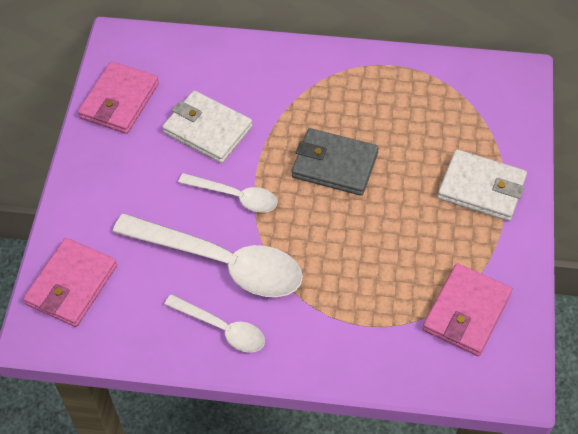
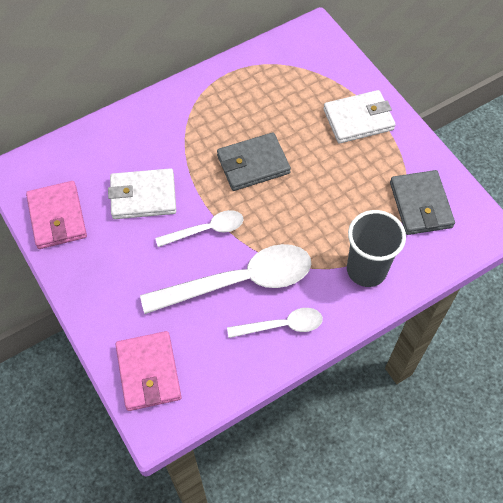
camera: 40 degrees left, 5 degrees up
pink wallet [423,263,512,356] -> grey wallet [390,170,455,235]
none -> grey cup [347,210,406,287]

